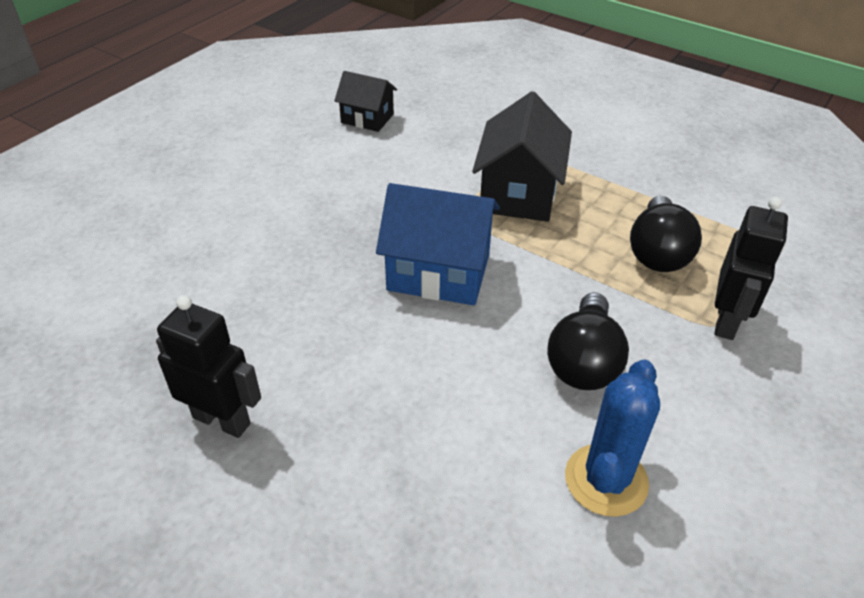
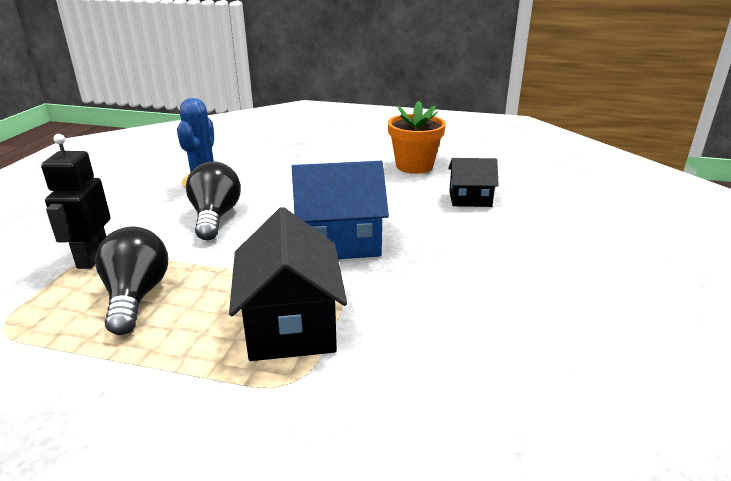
camera: 160 degrees right, 15 degrees down
black robot [156,295,261,438] -> orange flower pot [388,101,446,174]
black house [334,71,397,132] -> black house moved to [448,158,499,207]

